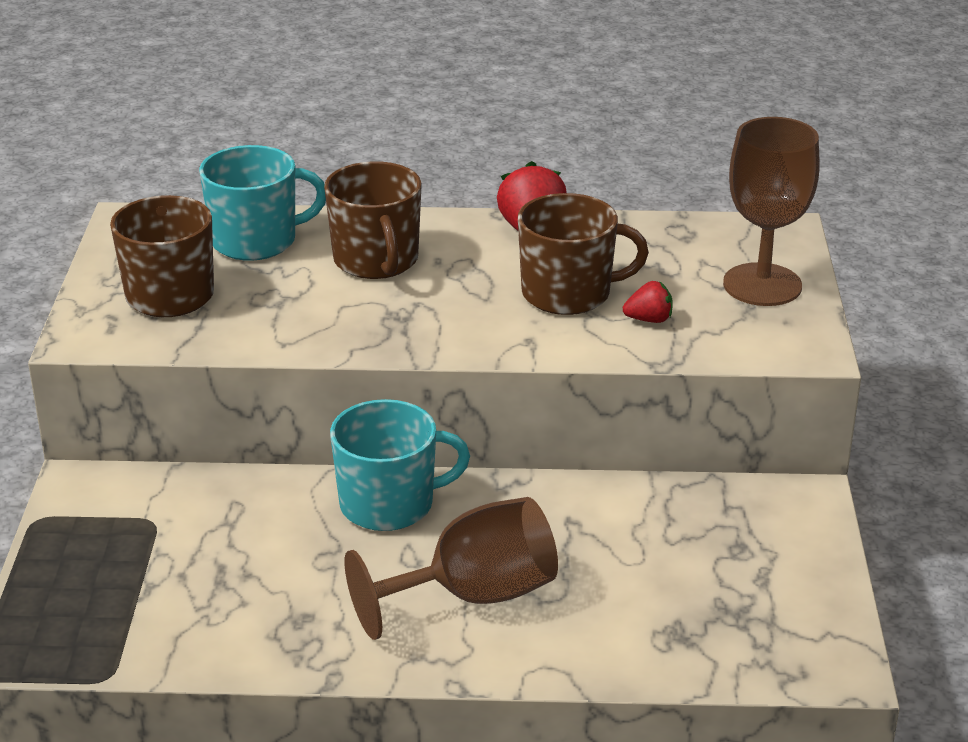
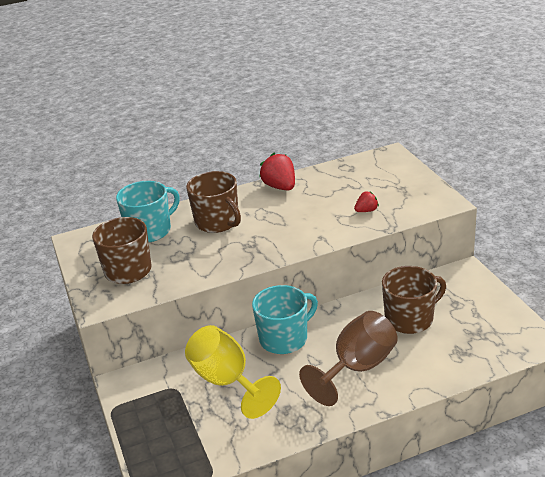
camera: 20 degrees left, 0 degrees up
brown mug [518,193,649,315] -> brown mug moved to [382,266,446,334]
brown goblet [723,117,819,306] -> none
none -> yellow goblet [185,325,281,419]

